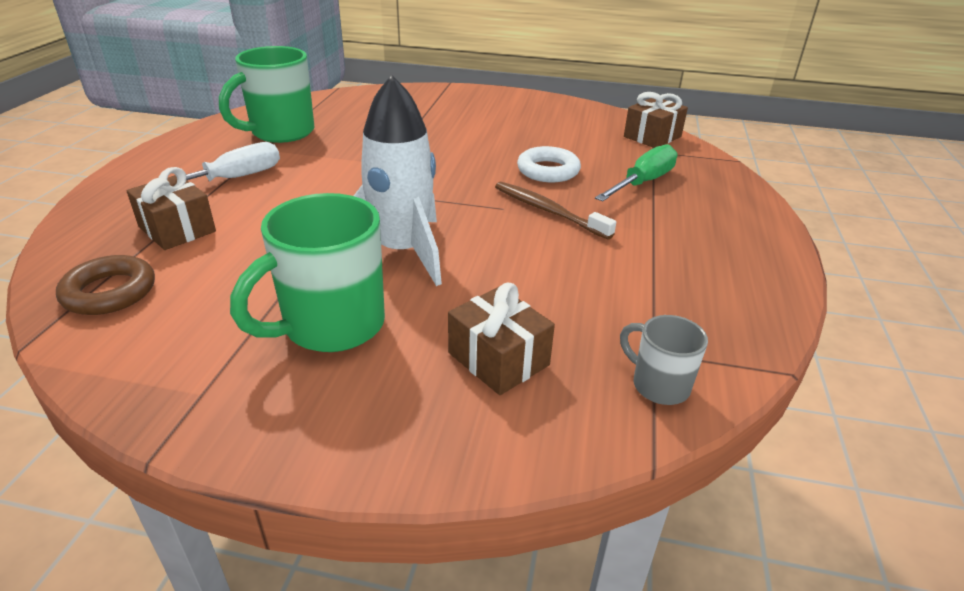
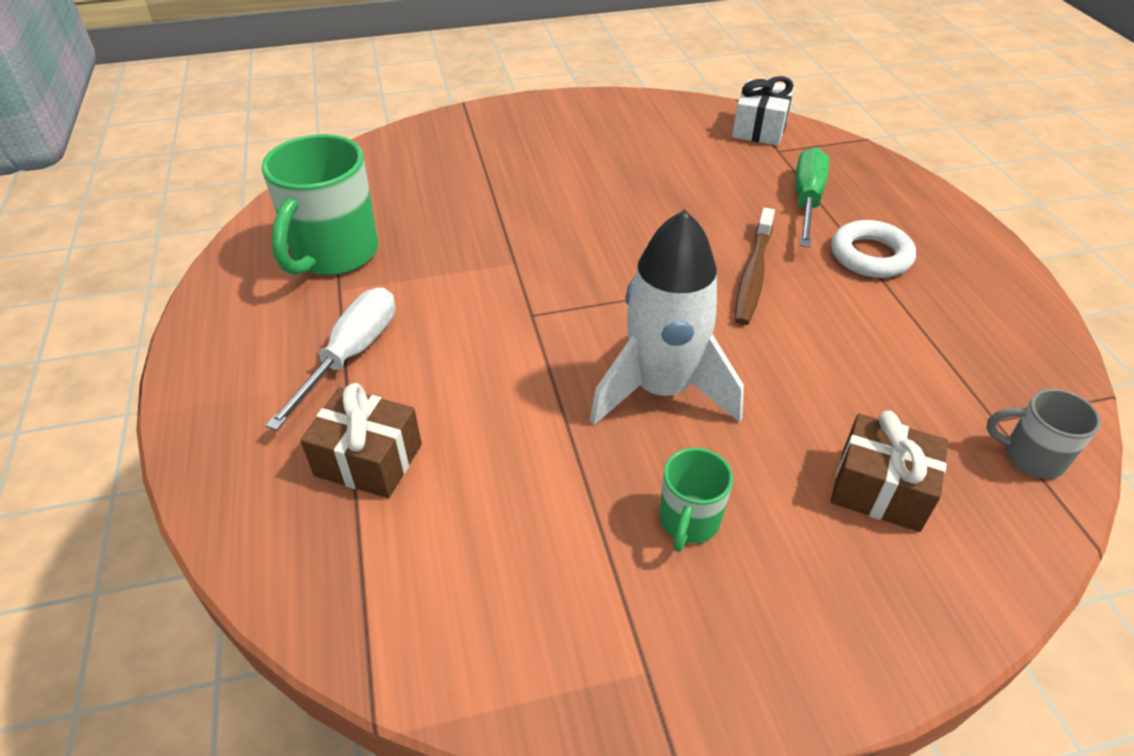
camera: 25 degrees left, 10 degrees up
brown ring [56,255,155,315] -> none
green mug [230,193,385,352] -> green mug [659,448,733,552], size x0.52
brown toothbrush [495,182,616,239] -> brown toothbrush turned 90 degrees counterclockwise [734,208,775,325]
white ring [517,146,581,182] -> white ring moved to [831,220,916,278]
brown gift [624,92,688,148] -> white gift [732,76,795,146]

